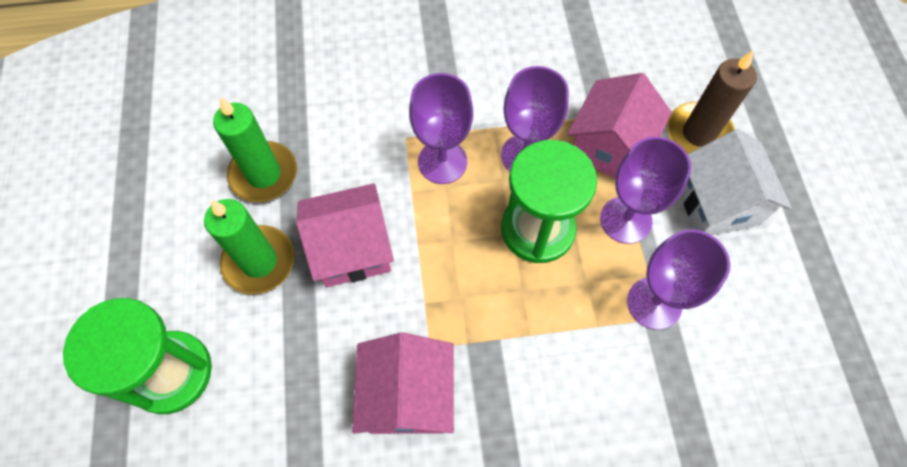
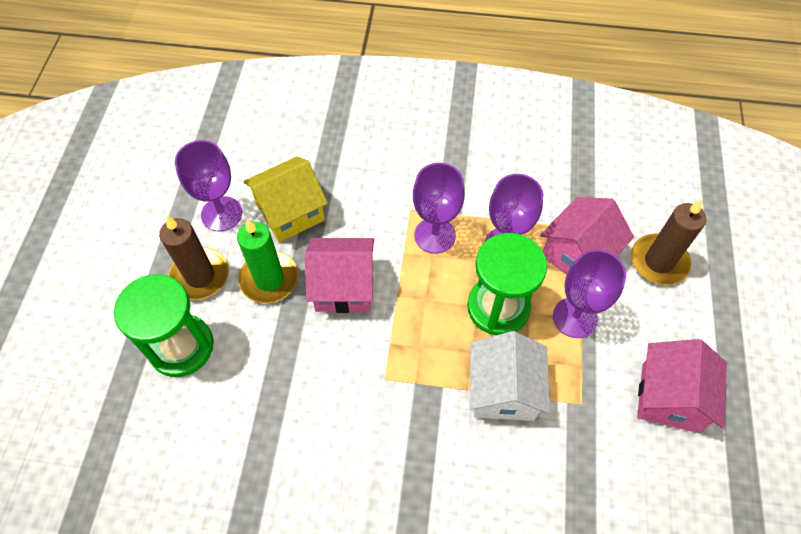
camera: 15 degrees right, 5 degrees down
green candle [213,97,297,202] -> yellow house [244,157,328,243]
pink house [352,332,454,434] -> pink house moved to [637,339,727,433]
purple goblet [627,230,730,330] -> purple goblet moved to [175,140,242,231]
white house [682,129,792,235] -> white house moved to [470,331,550,421]
none -> brown candle [159,215,229,300]

